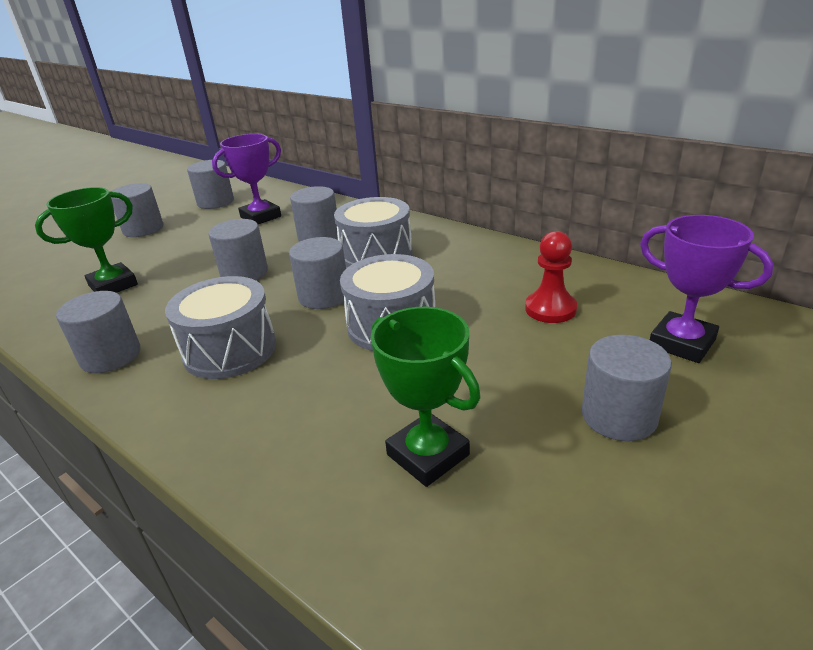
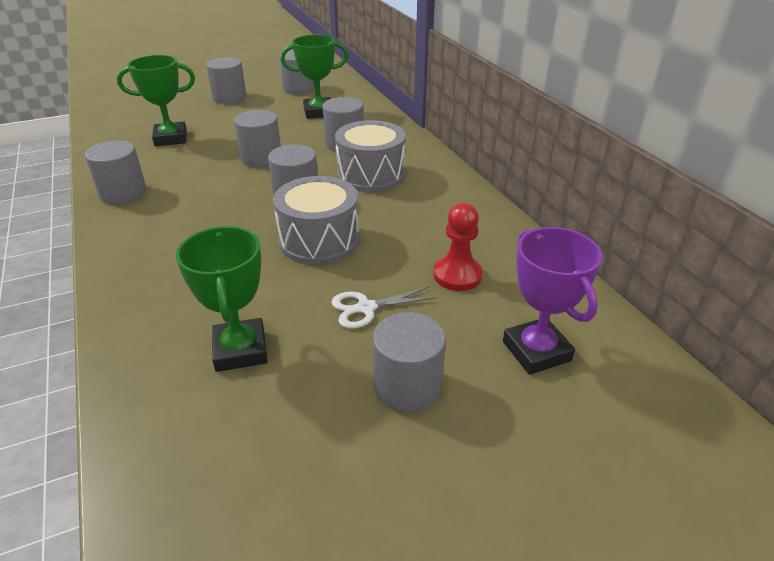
camera: 25 degrees right, 5 degrees up
grey drum [165,276,276,379] -> none
purple trophy [212,134,281,224] -> green trophy [281,35,348,119]
none -> white scissors [331,287,436,329]

